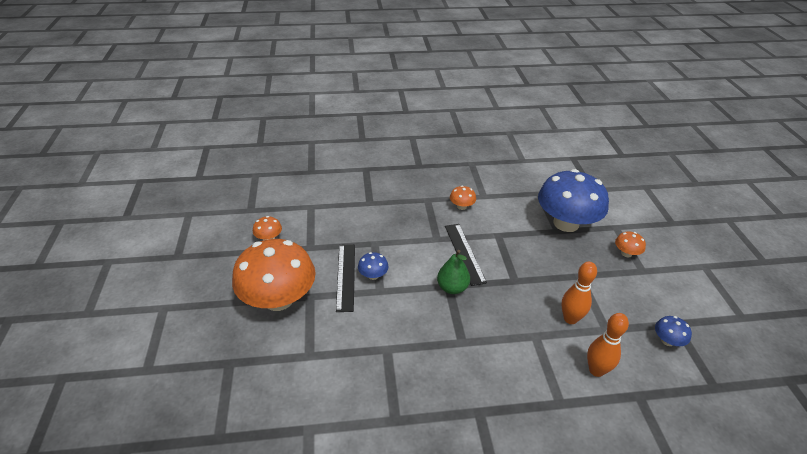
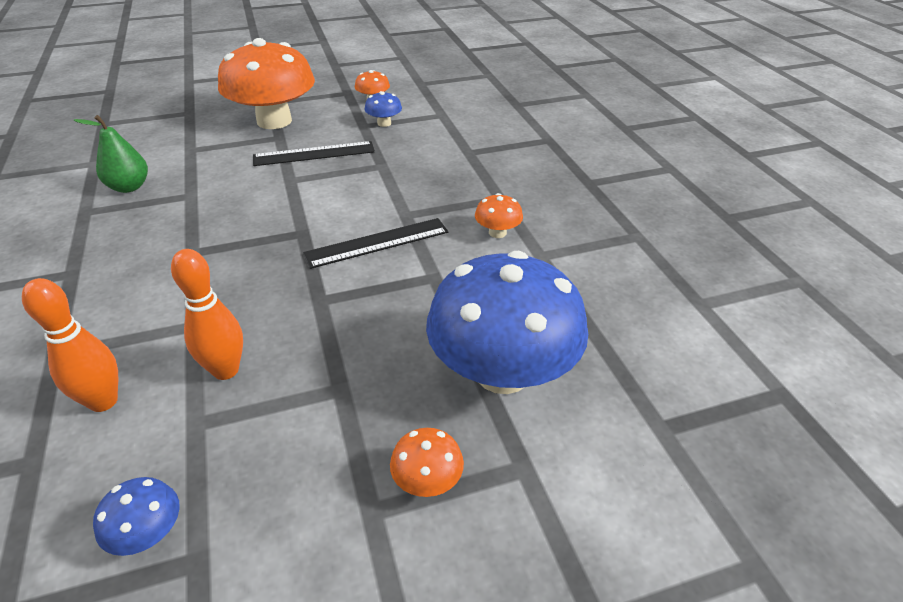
camera: 80 degrees right, 0 degrees up
blue mushroom [358,252,389,280] -> blue mushroom moved to [365,91,402,127]
green pear [437,250,470,294] -> green pear moved to [74,115,148,193]

